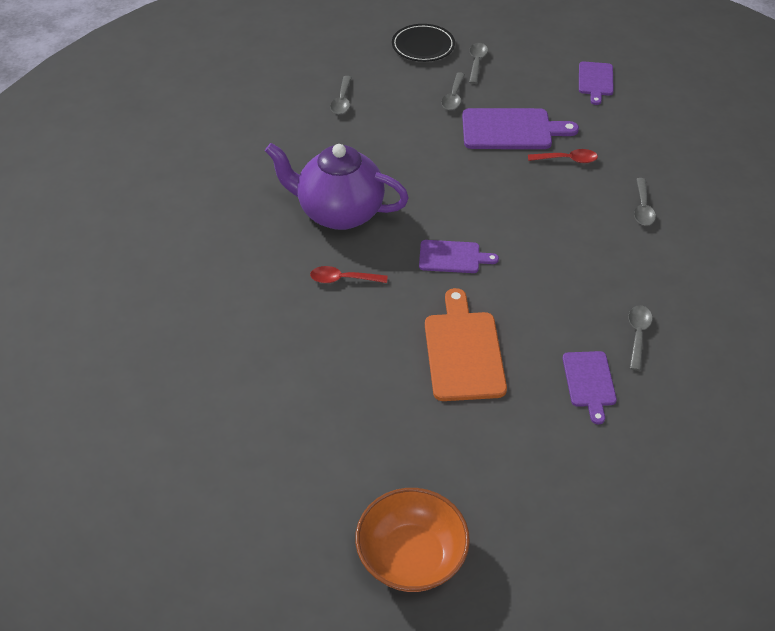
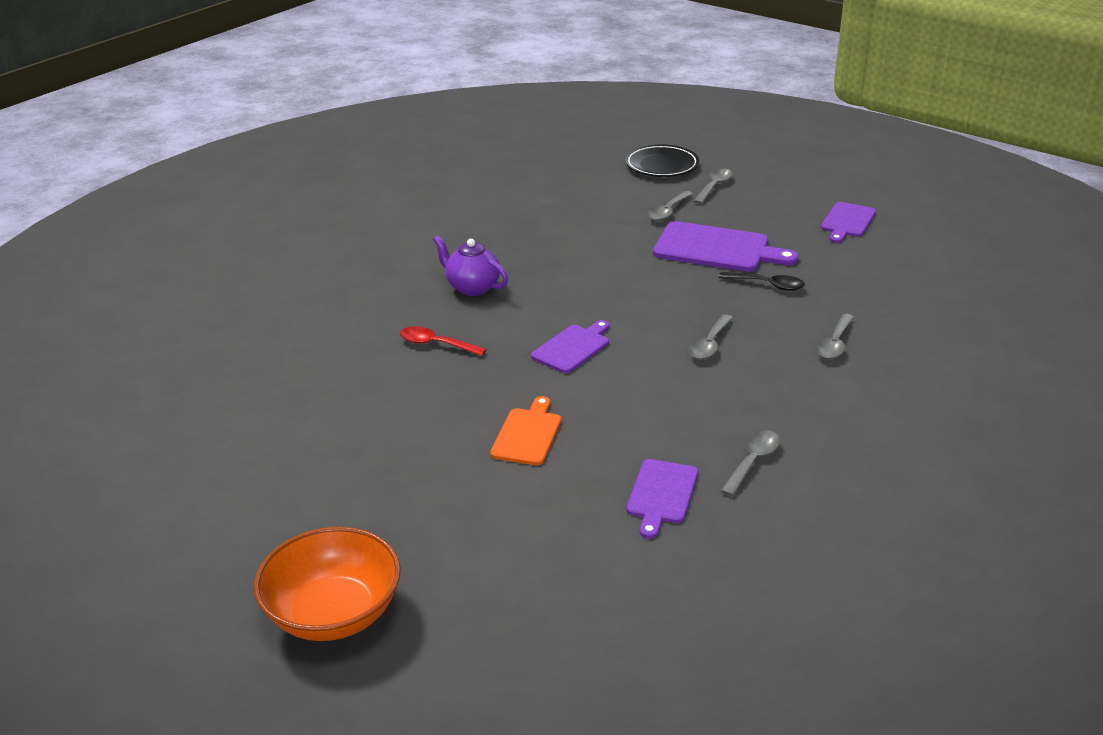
camera: 20 degrees right, 15 degrees down
purple teapot [265,143,409,230] -> purple teapot [433,235,508,296], size x0.54
grey spoon [330,76,352,115] -> grey spoon moved to [689,314,733,359]
purple cutting board [419,240,499,273] -> purple cutting board turned 75 degrees counterclockwise [531,320,610,373]
orange cutting board [425,288,507,401] -> orange cutting board [490,396,561,465], size x0.61
red spoon [528,149,598,163] -> black spoon [719,272,805,291]

